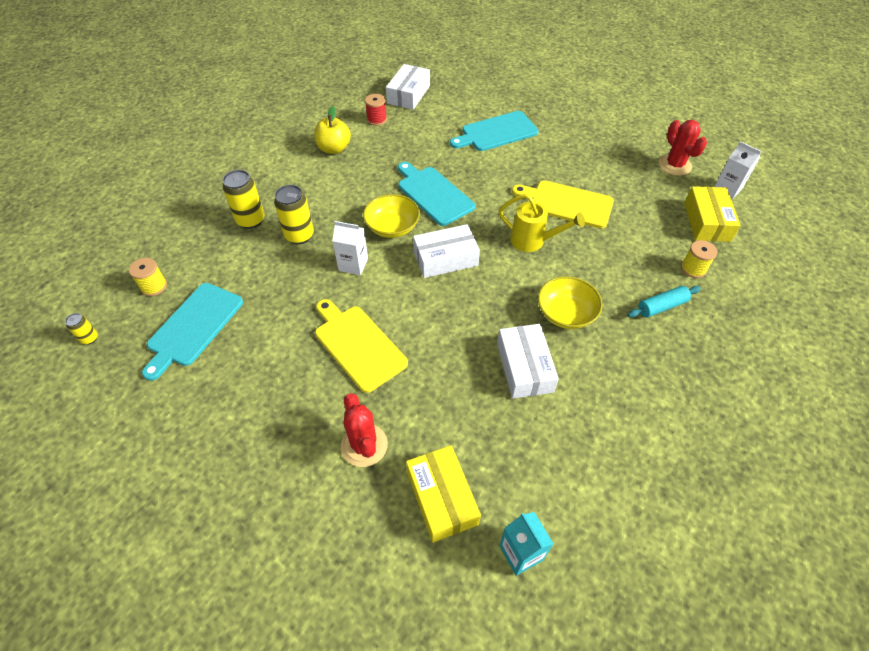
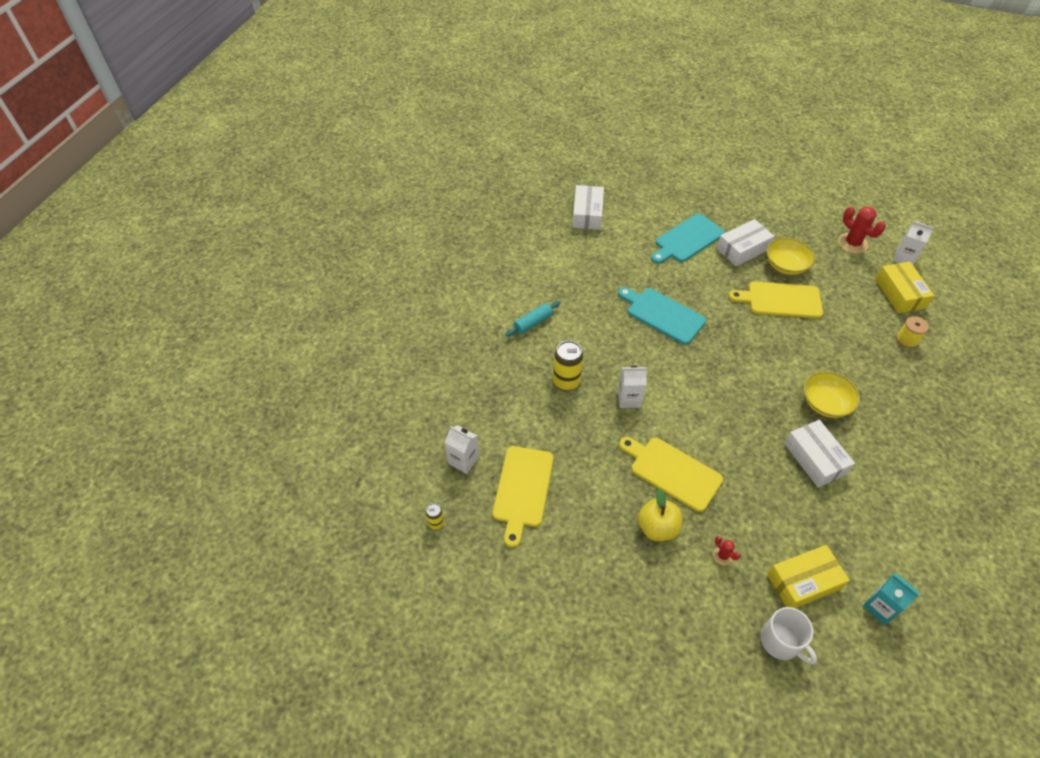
camera: 15 degrees left, 0 degrees up
yellow spool [129,258,167,296] -> white carton [445,425,479,474]
turquoise cutting board [142,283,243,381] -> yellow cutting board [493,446,553,547]
yellow can [223,170,265,229] -> none
yellow apple [314,106,351,154] -> yellow apple moved to [638,489,682,541]
red cactus [341,393,388,467] -> red cactus [713,536,741,565], size x0.51
yellow bowl [363,194,420,238] -> yellow bowl moved to [767,238,815,275]
red spool [365,94,387,126] -> none
yellow box [406,445,481,543] -> yellow box turned 75 degrees counterclockwise [767,545,850,608]
white box [413,224,480,278] -> white box moved to [717,219,775,266]
yellow watering can [499,194,585,252] -> none
turquoise rolling pin [628,286,701,318] -> turquoise rolling pin moved to [505,301,560,336]
none -> white mug [761,607,817,664]

